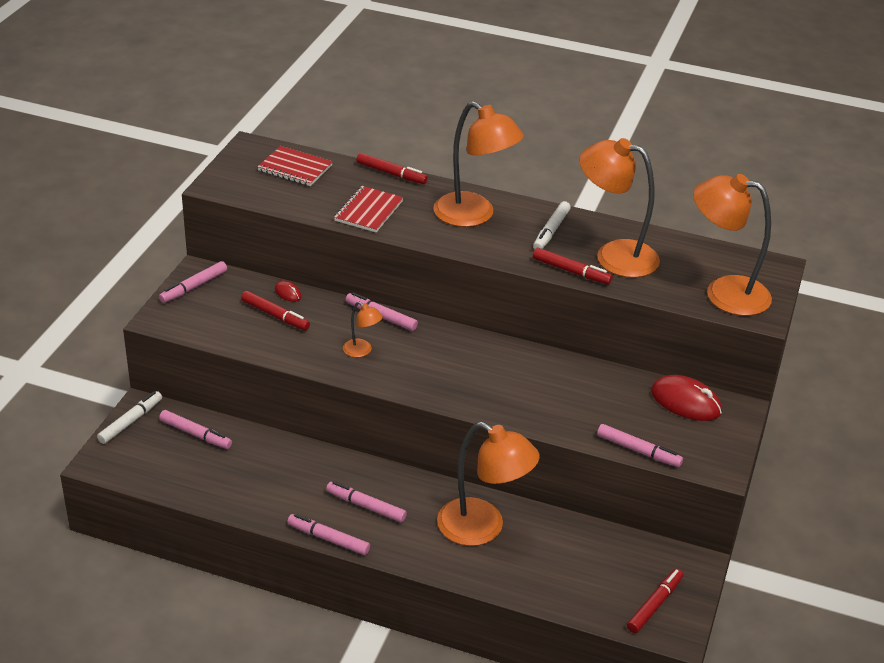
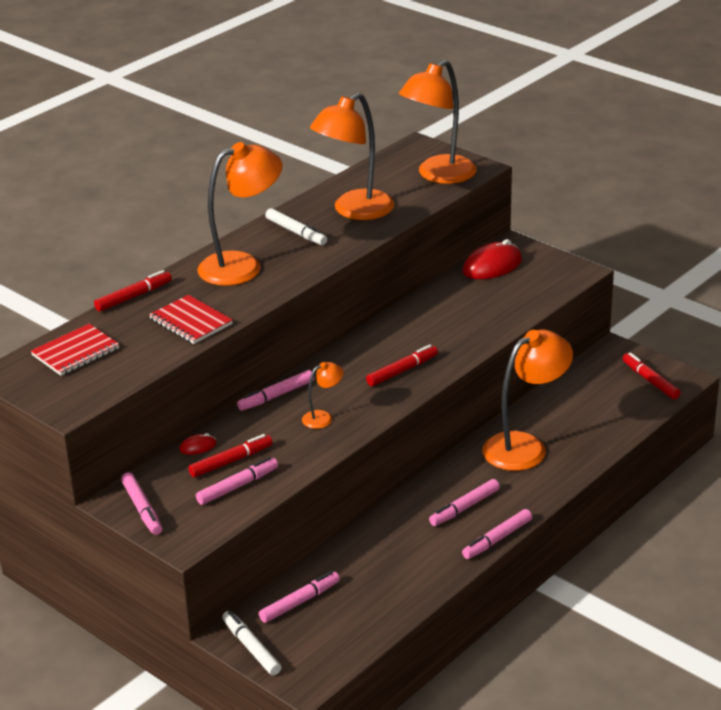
camera: 65 degrees left, 5 degrees down
red marker [533,248,613,284] -> red marker moved to [366,344,438,386]
pink marker [597,424,683,467] -> pink marker moved to [196,457,278,505]

